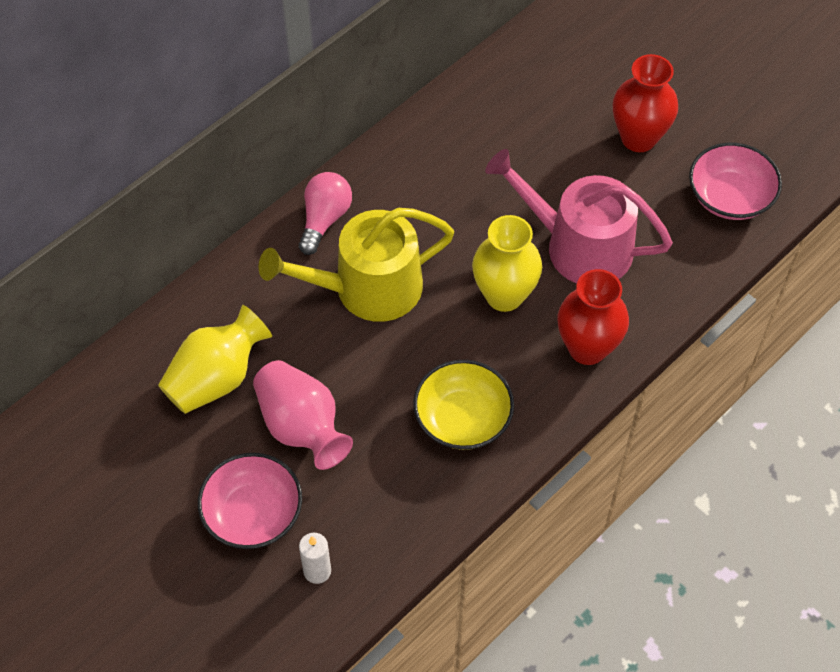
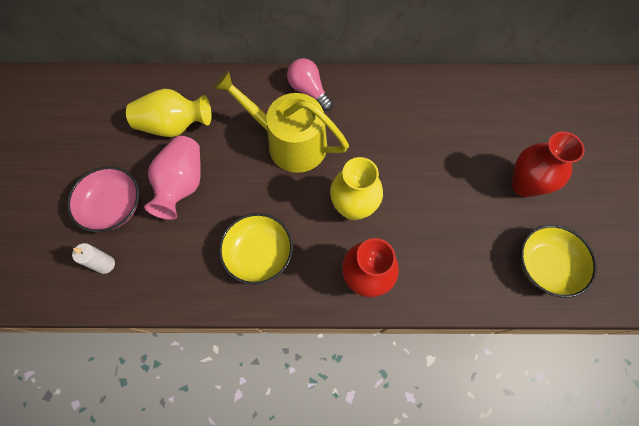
camera: 45 degrees right, 10 degrees up
pink light bulb [299,172,352,255] -> pink light bulb turned 105 degrees counterclockwise [287,58,333,111]
pink watering can [485,149,673,284] -> none
pink bowl [689,143,782,220] -> yellow bowl [520,225,597,298]

